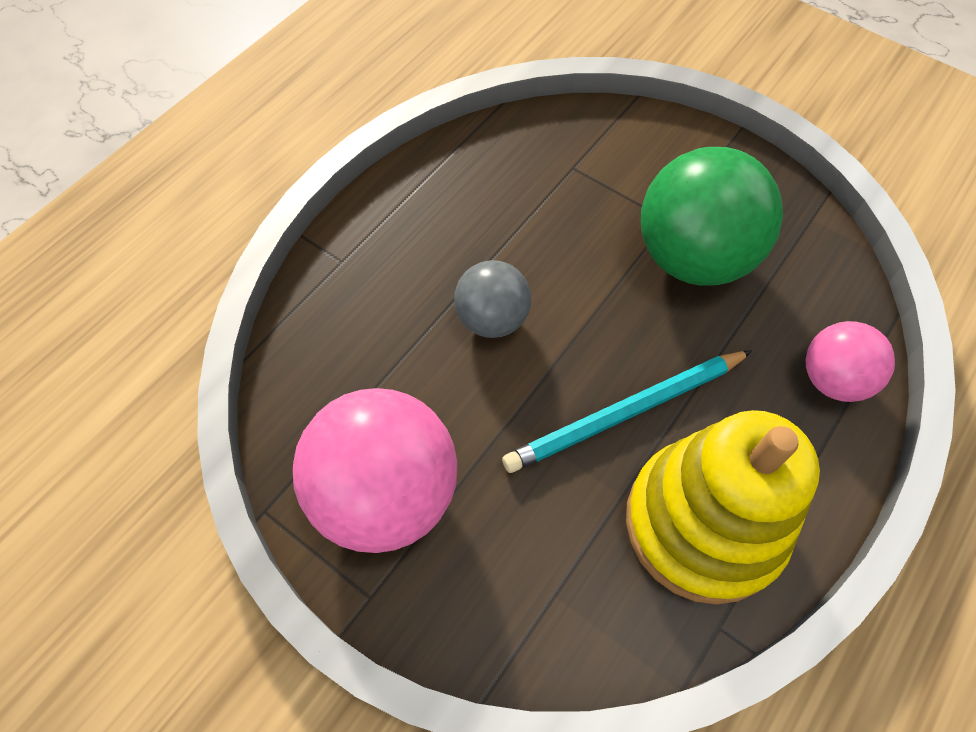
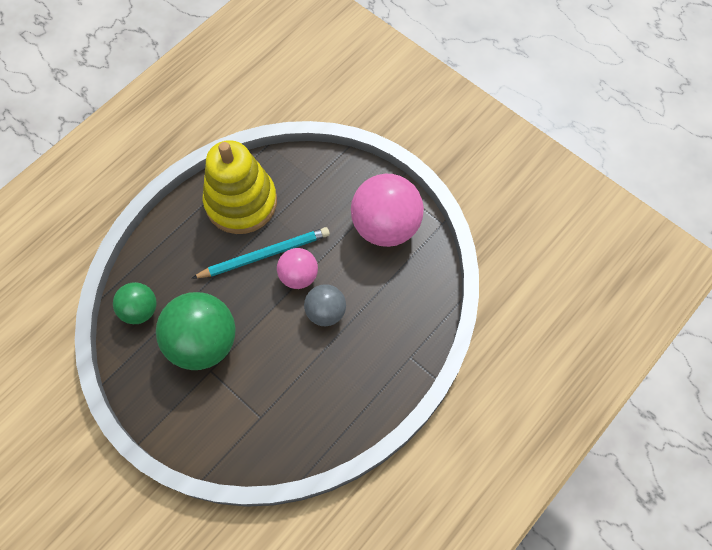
camera: 175 degrees left, 5 degrees up
pink ball [805,321,895,402] -> pink ball moved to [277,248,318,289]
none -> green ball [113,282,156,324]

